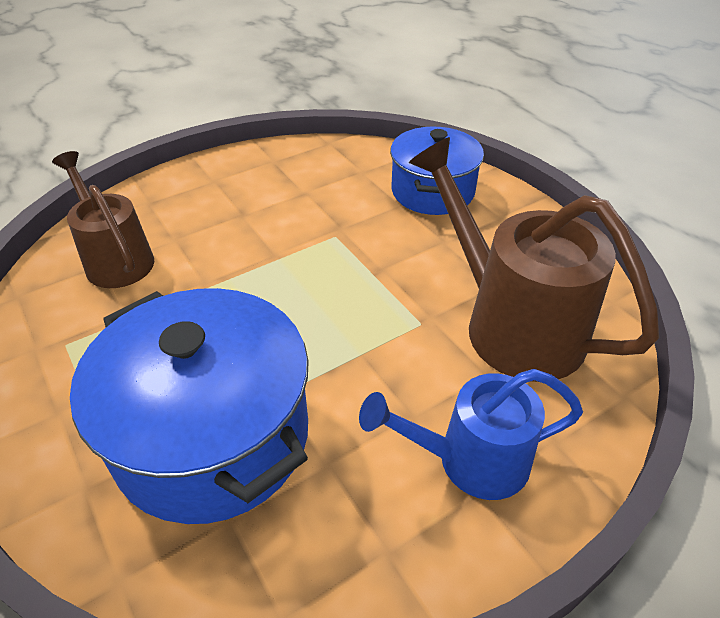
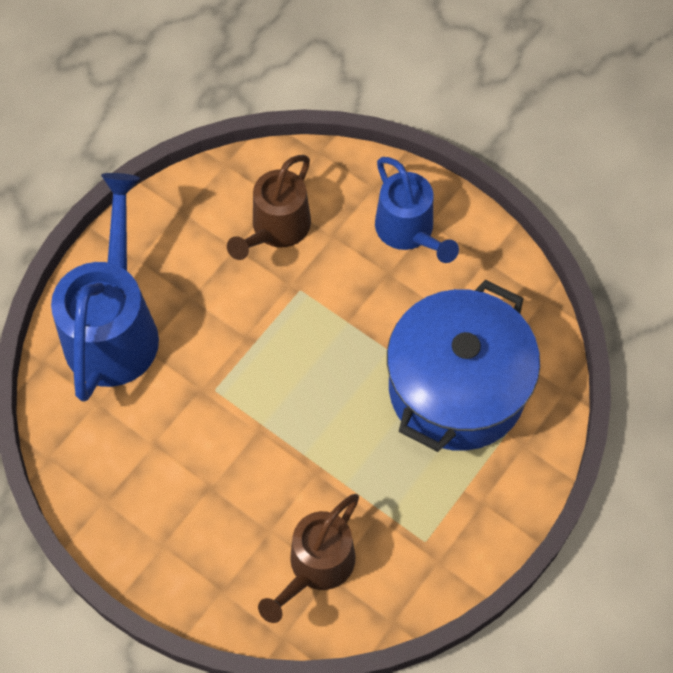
camera: 110 degrees left, 20 degrees up
blue pot [390,127,484,215] -> blue watering can [51,173,159,402]
brown watering can [409,137,659,382] -> brown watering can [227,155,311,260], size x0.64

